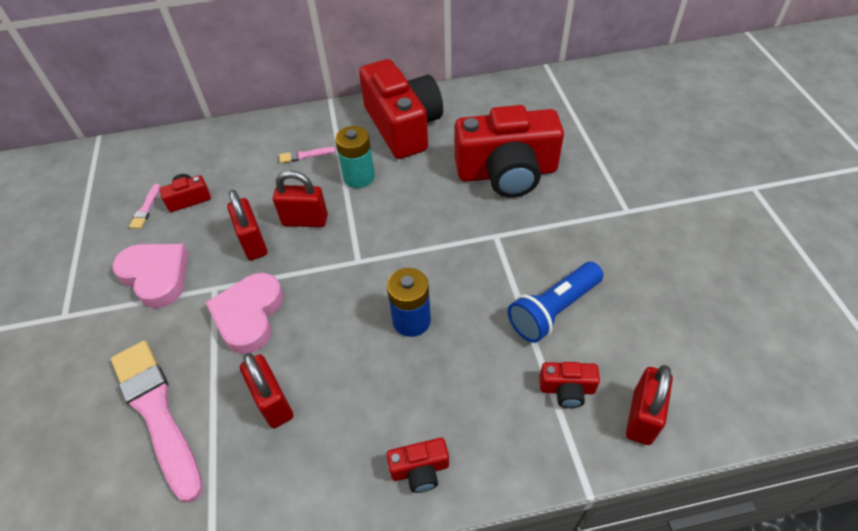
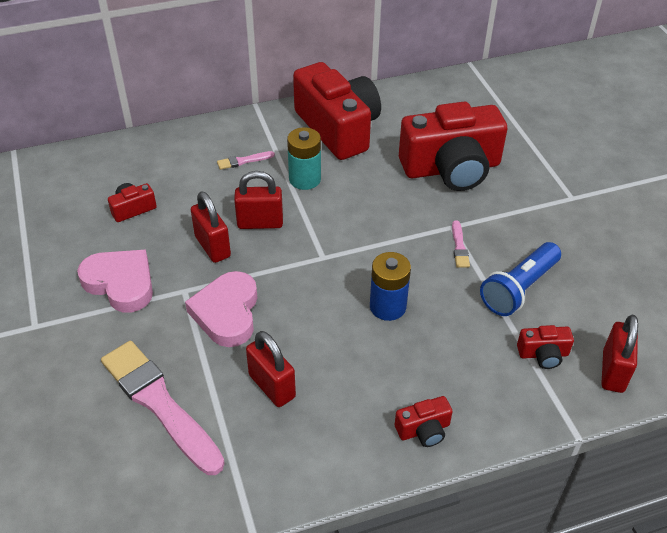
camera: 10 degrees left, 5 degrees down
pink brush [129,184,161,229] -> pink brush moved to [452,220,470,268]

